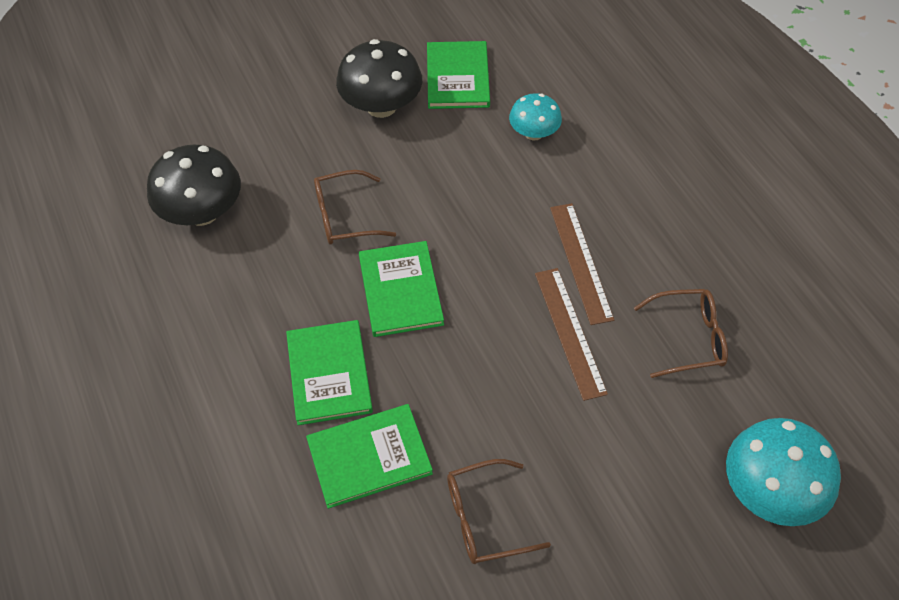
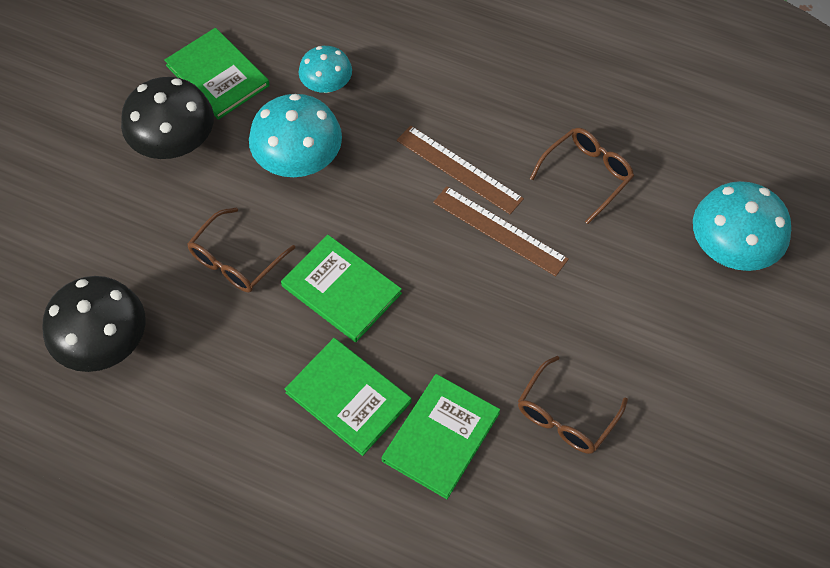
camera: 40 degrees left, 5 degrees up
none -> turquoise mushroom [249,94,342,177]

